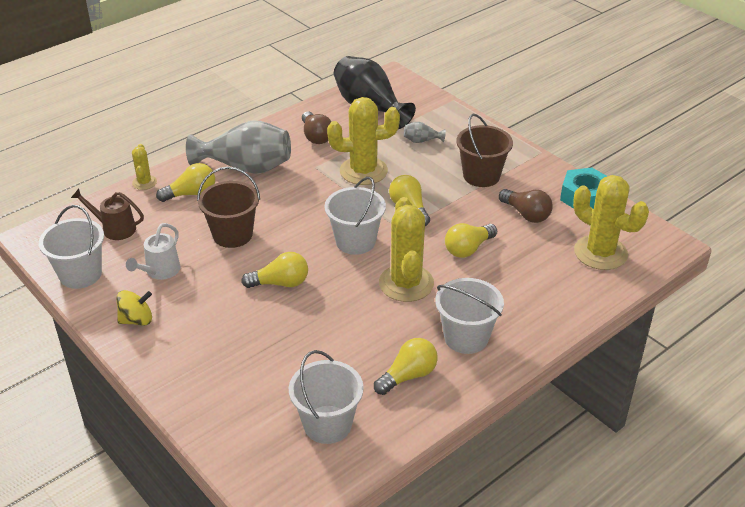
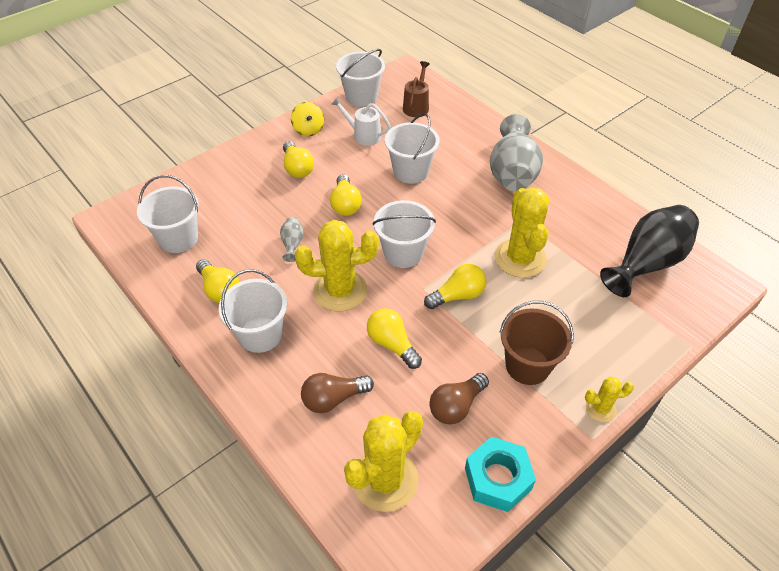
camera: 90 degrees right, 10 degrees up
yellow cactus [132,144,157,190] -> yellow cactus moved to [585,377,634,422]
yellow light bulb [156,163,215,202] -> yellow light bulb moved to [283,141,314,178]
brown bucket [197,167,260,248] -> white bucket [385,113,440,184]
brown light bulb [302,111,332,144] -> brown light bulb moved to [301,373,374,413]
grey vase [404,122,446,143] -> grey vase moved to [280,217,304,262]

